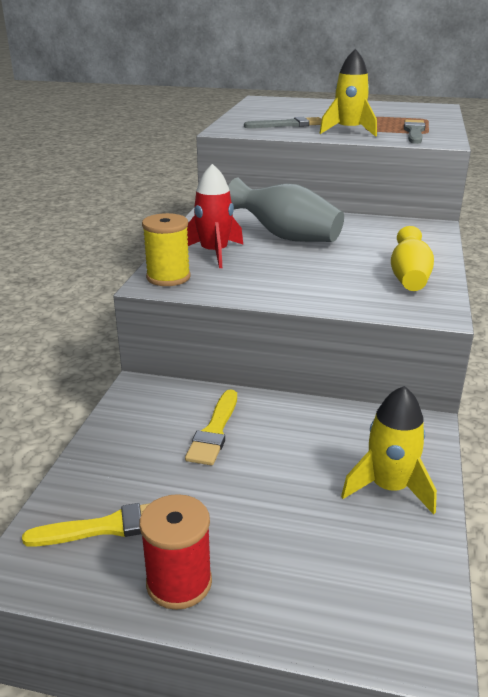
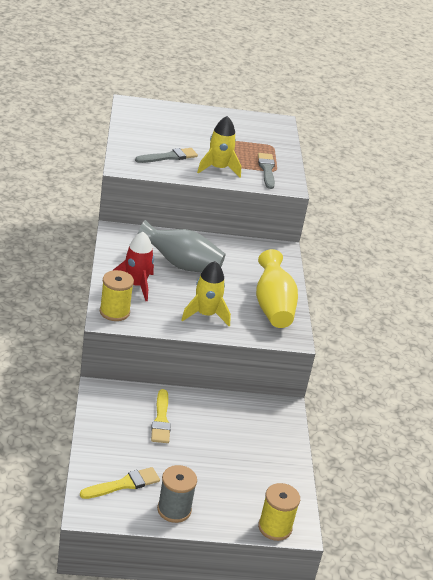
camera: 20 degrees left, 5 degrees up
red spool [139,494,212,610] -> grey spool [157,465,197,523]
yellow rocket [341,386,437,515] -> yellow rocket moved to [181,261,231,326]
yellow vase [391,226,434,291] -> yellow vase [256,249,298,328], size x1.50
none -> yellow spool [258,483,300,541]

